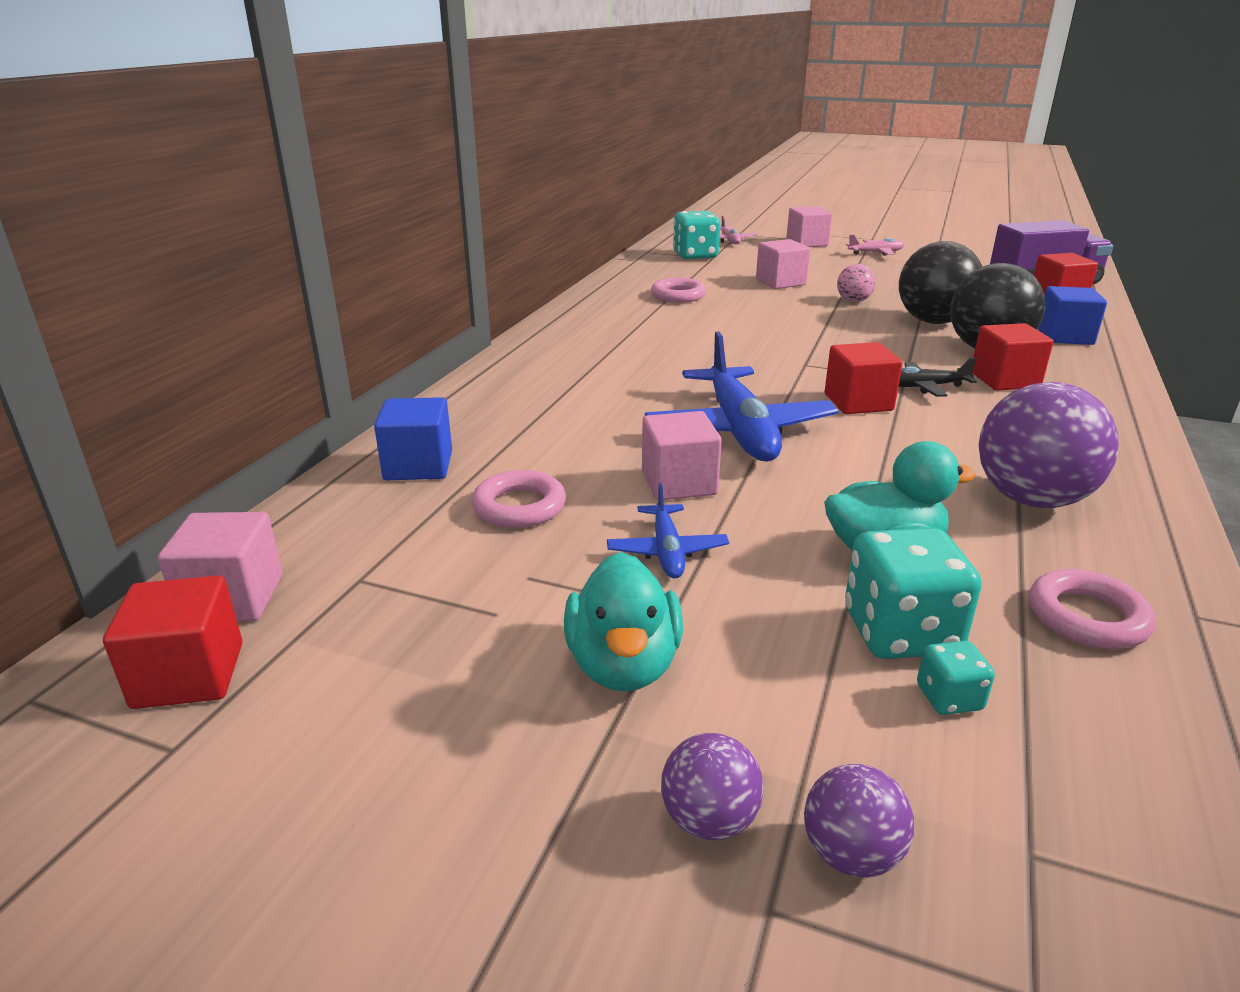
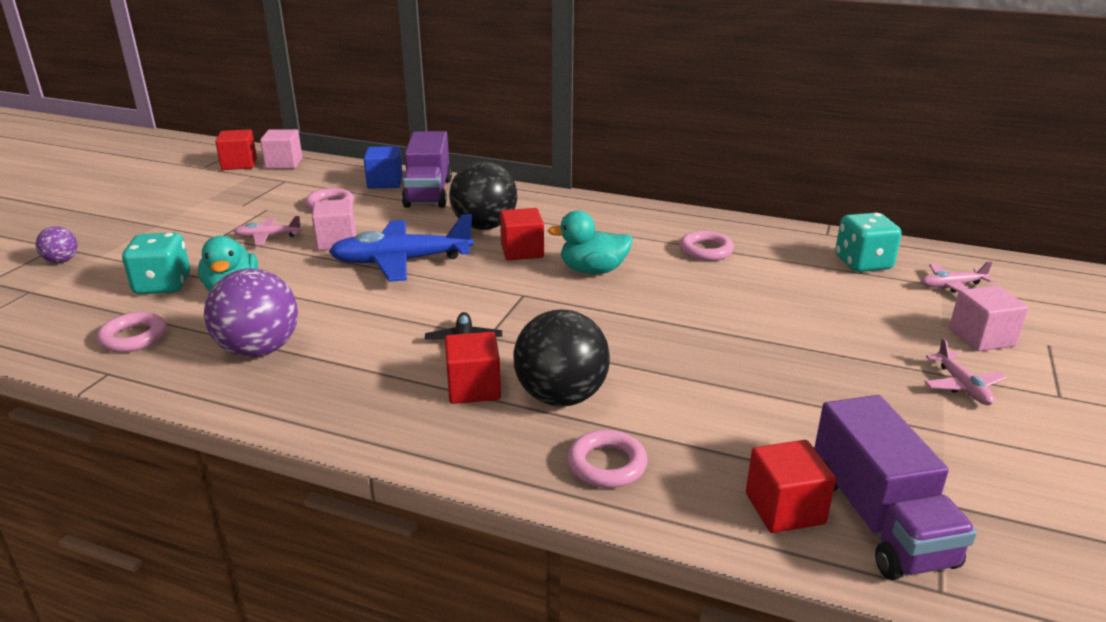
camera: 90 degrees right, 0 degrees up
turquoise duck [564,552,683,692] -> turquoise duck moved to [548,210,633,274]
blue plane [607,483,729,578] -> pink plane [234,216,302,245]
purple ball [661,733,764,840] -> none
pink cube [756,239,810,289] -> none
red cube [825,342,902,414] -> red cube moved to [500,208,544,260]
pink ball [837,264,876,302] -> none
black ball [899,241,982,324] -> black ball moved to [449,161,517,230]
turquoise dice [917,641,995,715] -> none
blue cube [1038,286,1107,345] -> pink ring [567,430,648,488]
none -> purple truck [402,131,452,208]

